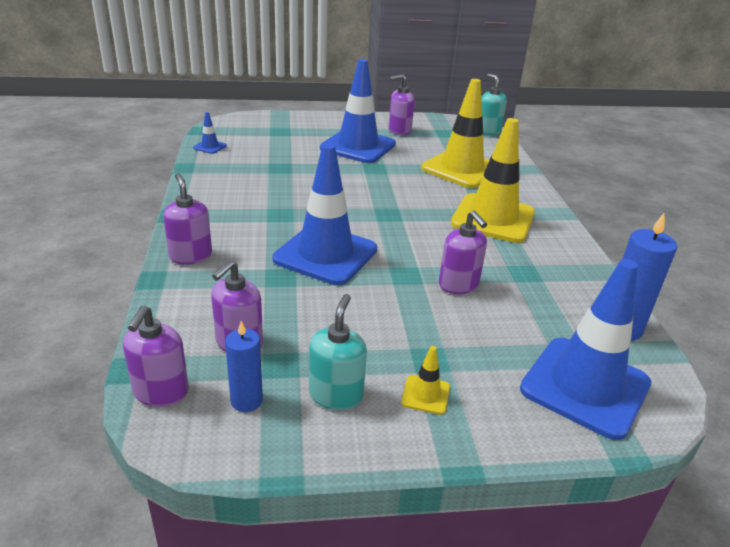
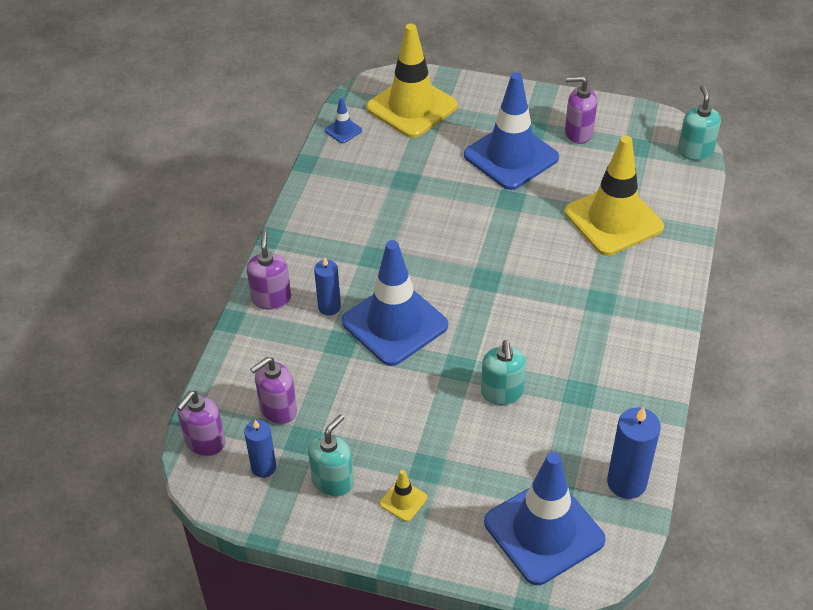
camera: 25 degrees right, 15 degrees up
purple soap dispenser [439,210,487,294] -> turquoise soap dispenser [481,340,526,405]
yellow traffic cone [451,118,535,243] -> yellow traffic cone moved to [366,23,458,138]
none -> blue candle [314,257,341,315]

